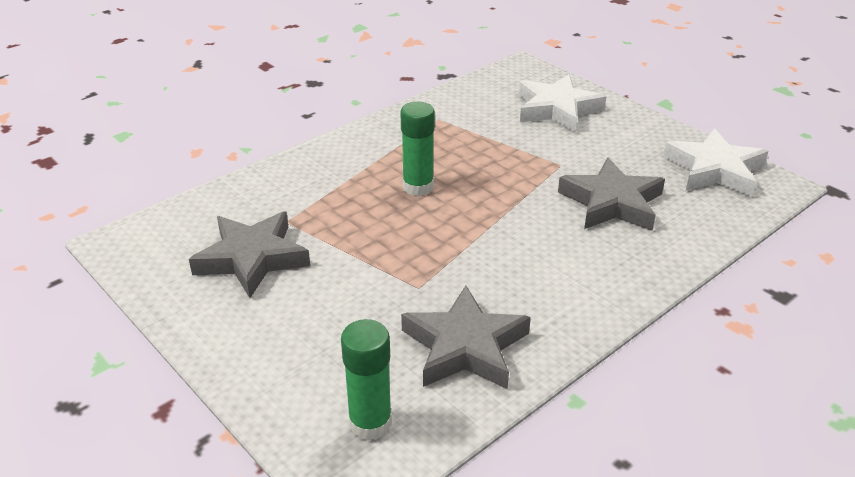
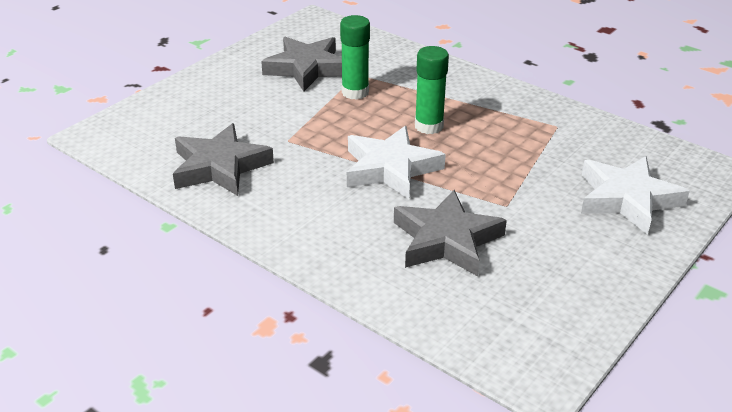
camera: 80 degrees right, 0 degrees up
green glue stick [341,319,392,441] -> green glue stick moved to [340,15,370,100]
white star [663,128,768,197] -> white star moved to [347,126,446,199]

